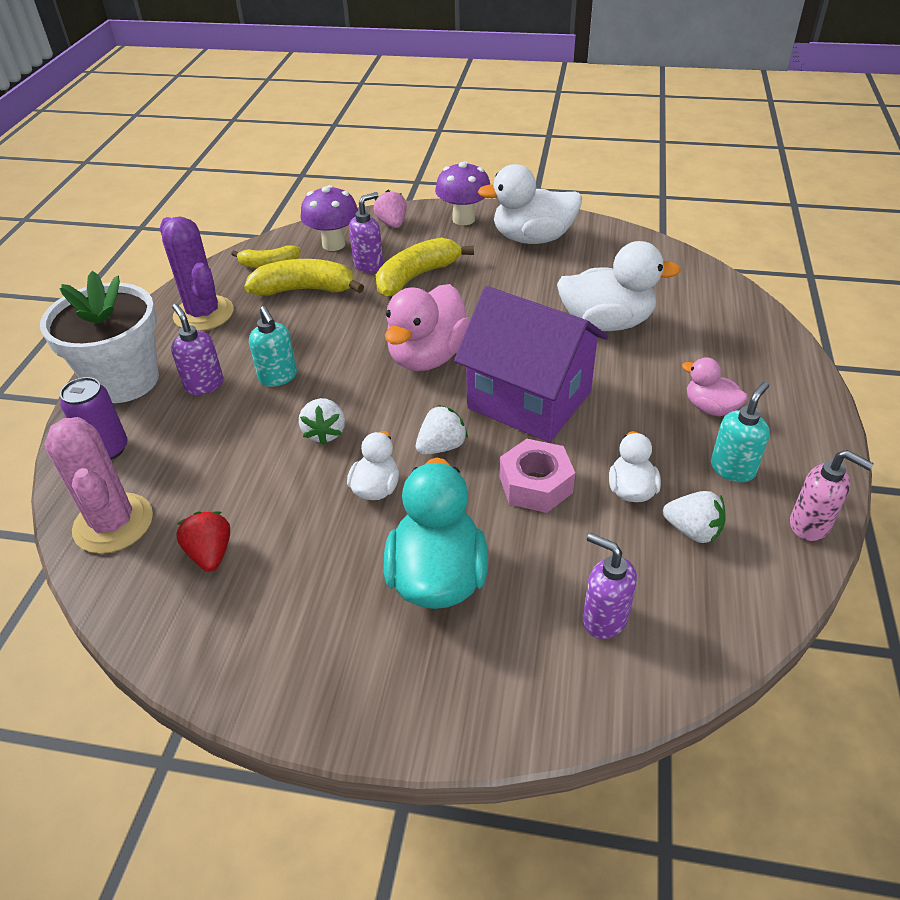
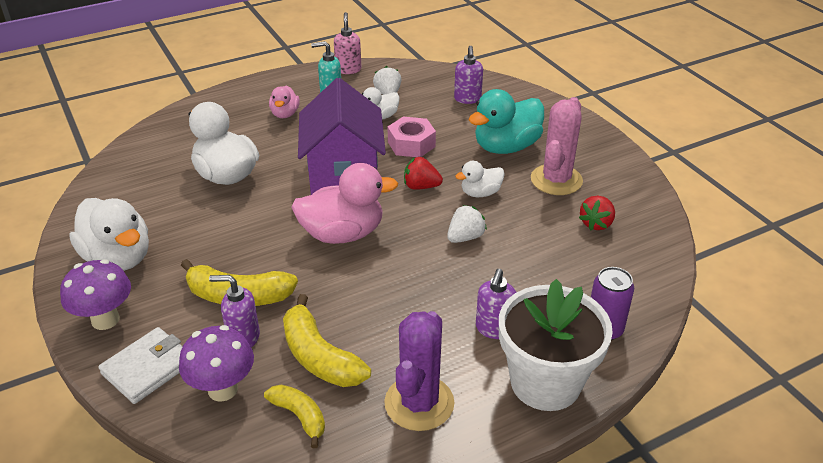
camera: 130 degrees left, 5 degrees down
pink cactus [45,417,153,554] -> pink cactus moved to [531,97,583,195]
turquoise soap dispenser [249,306,297,387] -> none
pink strawberry [374,190,407,228] -> white wallet [98,327,183,404]
white strawberry [416,405,468,455] -> red strawberry [404,157,443,190]

